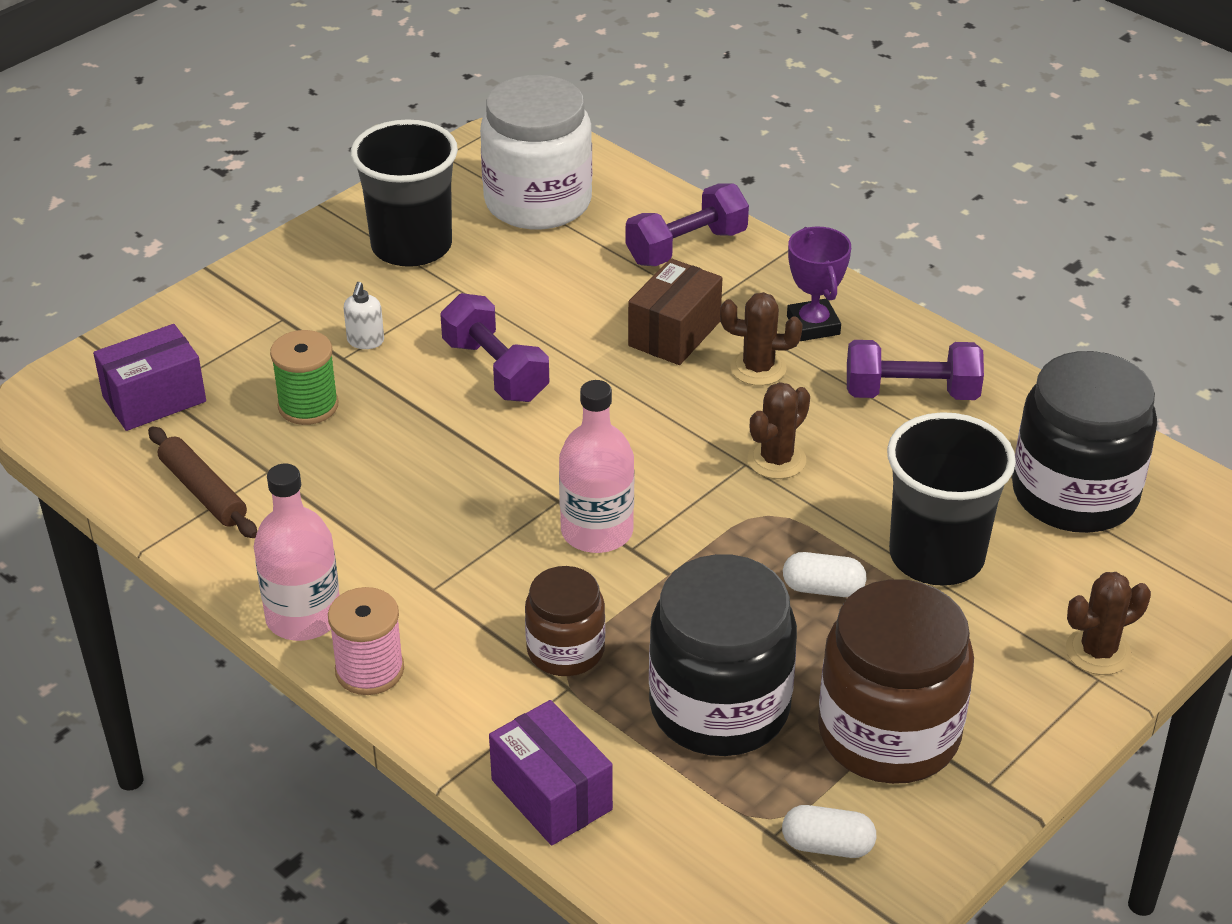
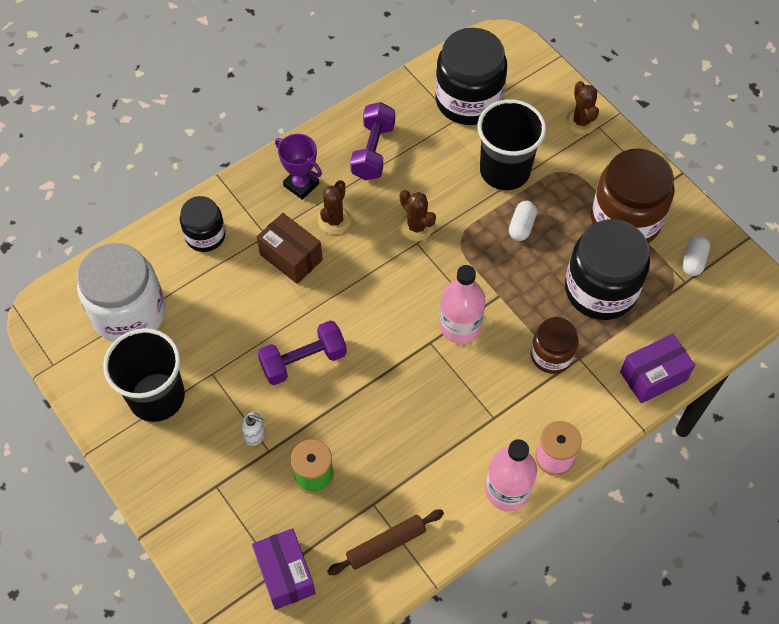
camera: 80 degrees left, 20 degrees up
purple dumbbell [626,183,749,266] -> black jar [180,196,226,252]
purple trophy [787,226,851,341] -> purple trophy turned 45 degrees clockwise [275,134,322,200]

